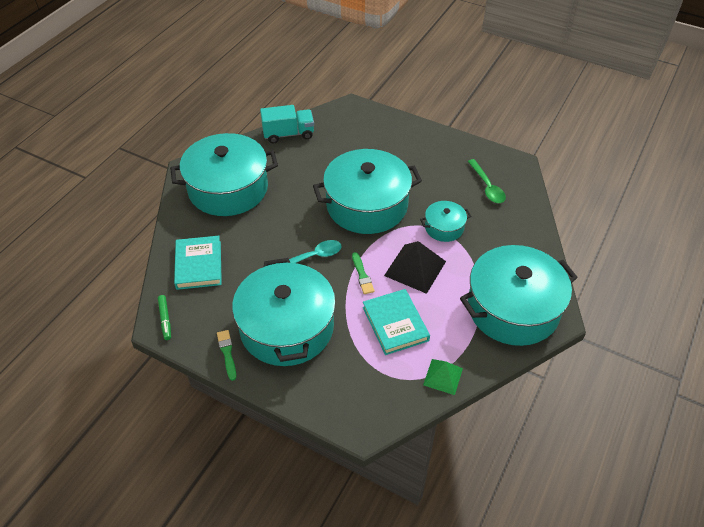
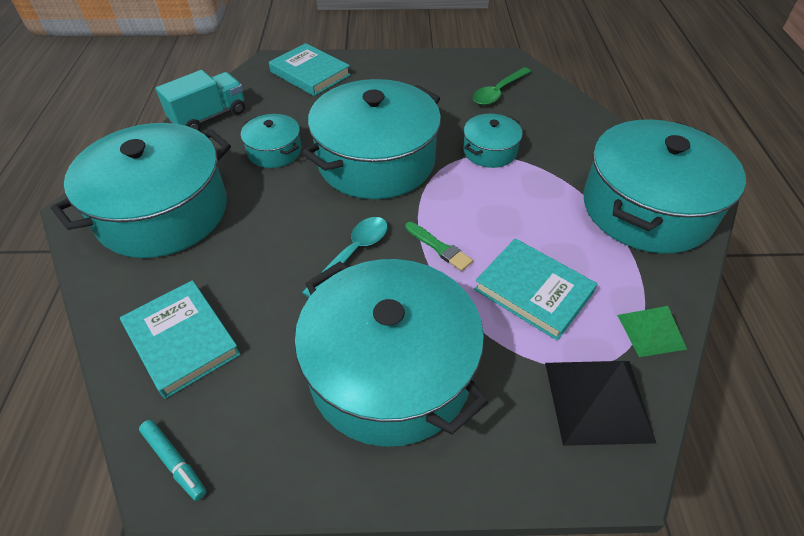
camera: 30 degrees left, 0 degrees up
green marker [158,295,171,340] -> turquoise marker [139,420,206,501]
green brush [217,330,236,381] -> none
black pyramid [384,241,446,294] -> black pyramid moved to [545,361,656,446]
green spoon [468,159,506,203] -> green spoon turned 90 degrees clockwise [473,67,531,105]
none -> turquoise pot [241,114,301,168]
none -> turquoise book [269,43,351,96]

